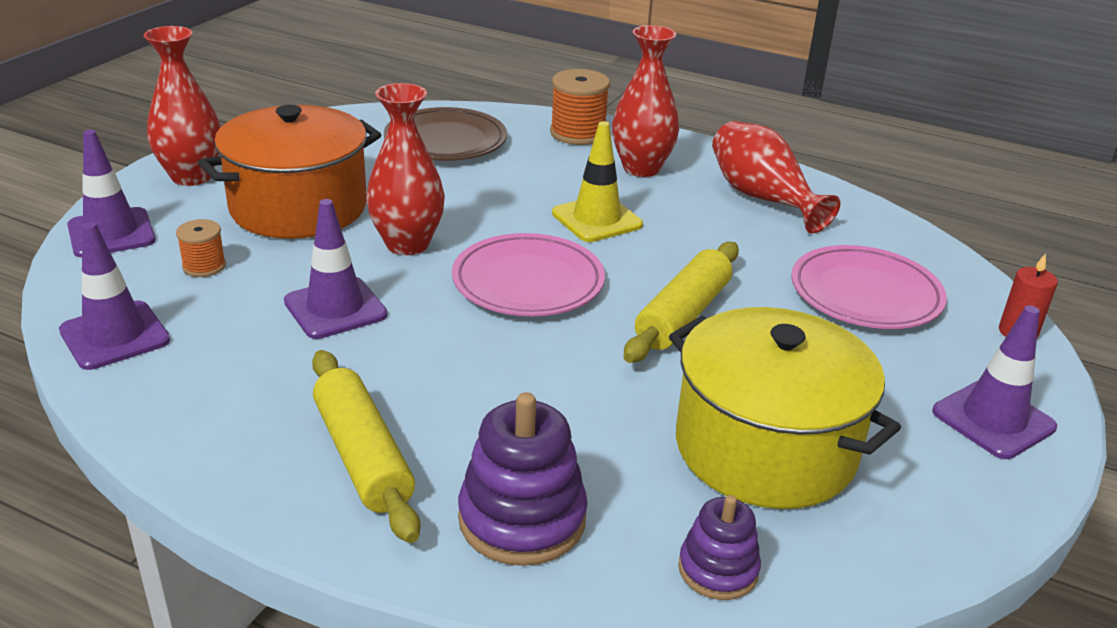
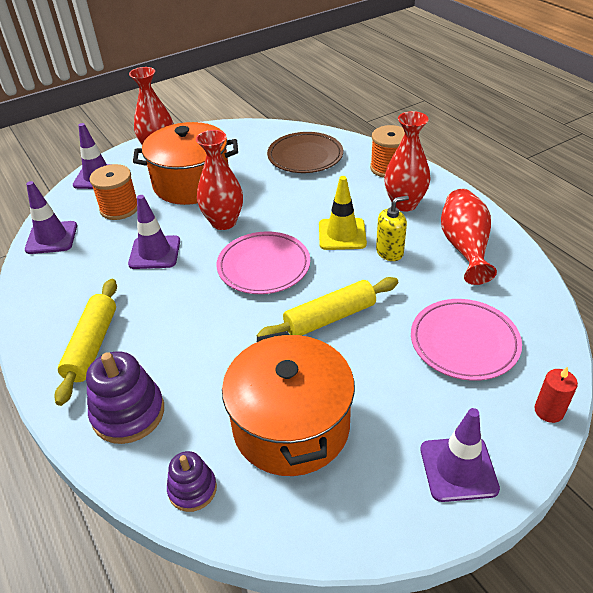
camera: 35 degrees right, 10 degrees up
orange spool [176,219,226,277] -> orange spool [90,164,137,220], size x1.72
yellow pot [669,307,901,509] -> orange pot [222,331,355,476]
none -> yellow soap dispenser [376,196,409,261]

